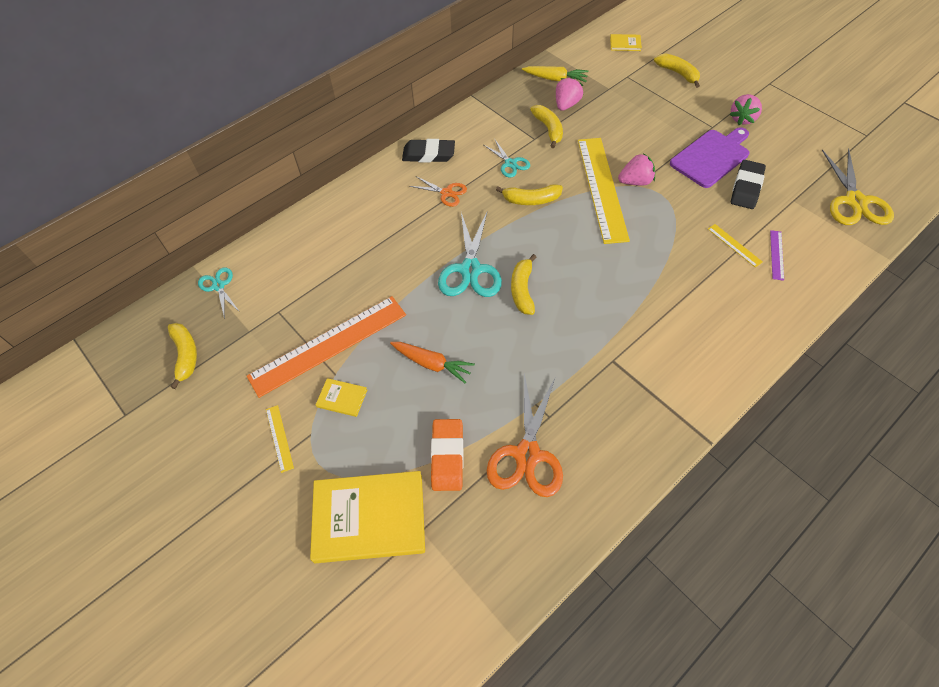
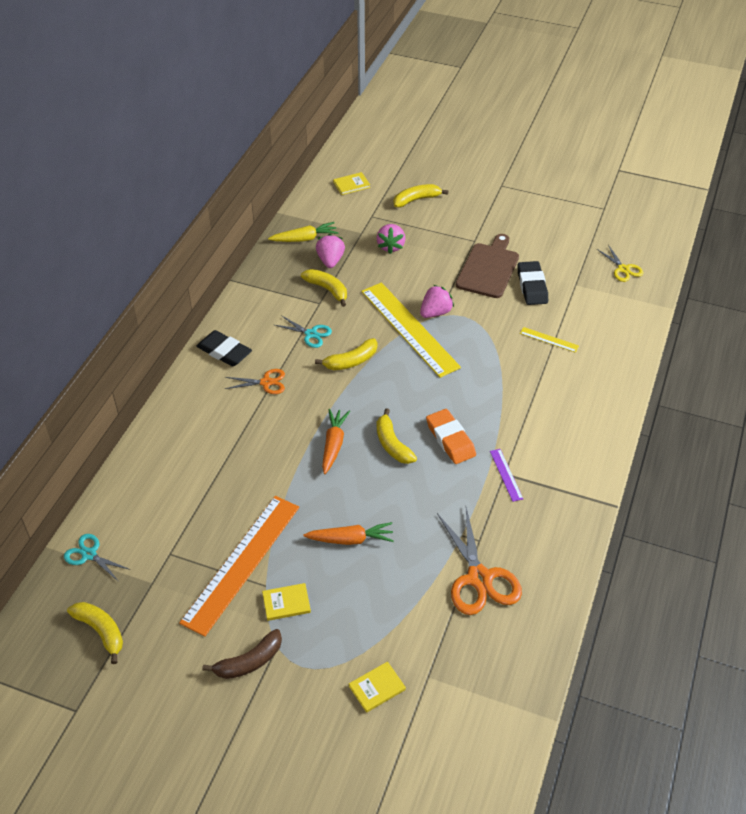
camera: 30 degrees left, 10 degrees down
yellow ruler [266,405,294,473] -> brown banana [202,629,282,679]
yellow book [310,471,425,563] -> yellow book [349,661,406,713], size x0.44
black eraser [402,139,455,162] -> black eraser turned 60 degrees clockwise [196,330,252,366]
orange eraser [431,419,464,491] -> orange eraser moved to [426,409,476,464]
turquoise scissors [438,212,502,297] -> orange carrot [322,409,350,474]
yellow banana [654,53,700,88] -> yellow banana turned 45 degrees counterclockwise [393,184,449,207]
purple cutting board [670,127,749,188] -> brown cutting board [456,234,519,298]
pink strawberry [729,94,762,125] -> pink strawberry moved to [377,224,406,254]
purple ruler [770,230,784,281] -> purple ruler moved to [490,449,523,502]
yellow scissors [822,148,894,225] -> yellow scissors [597,245,643,282], size x0.56

